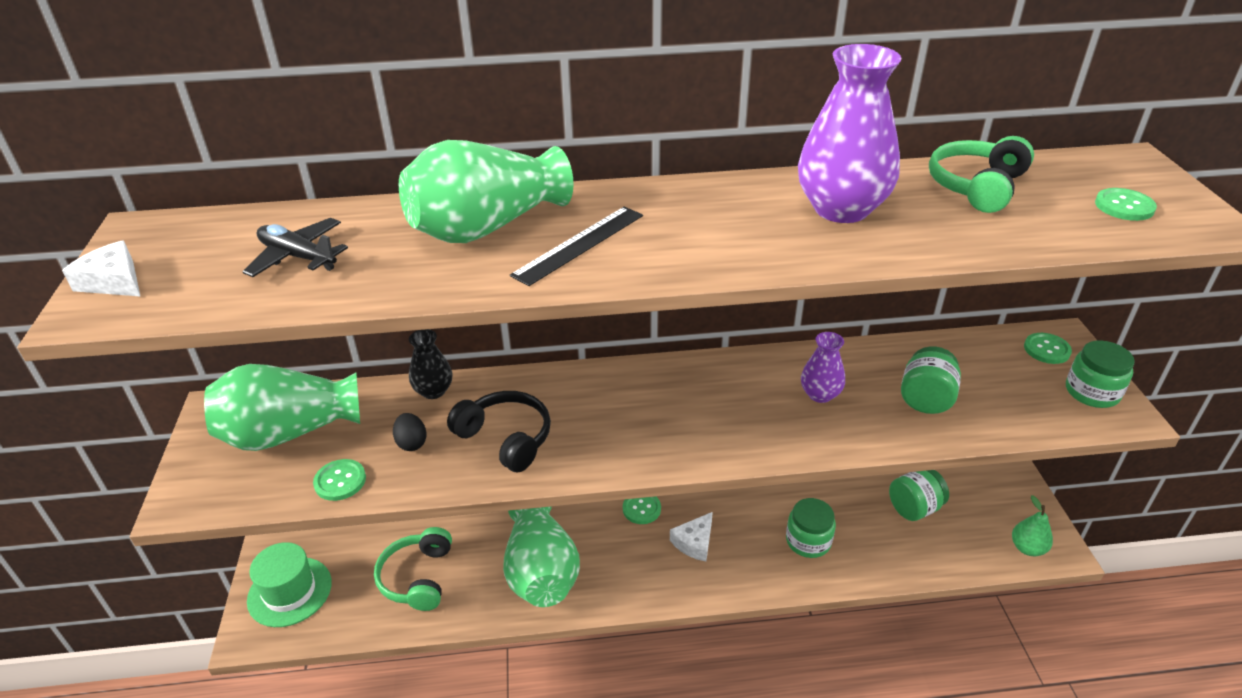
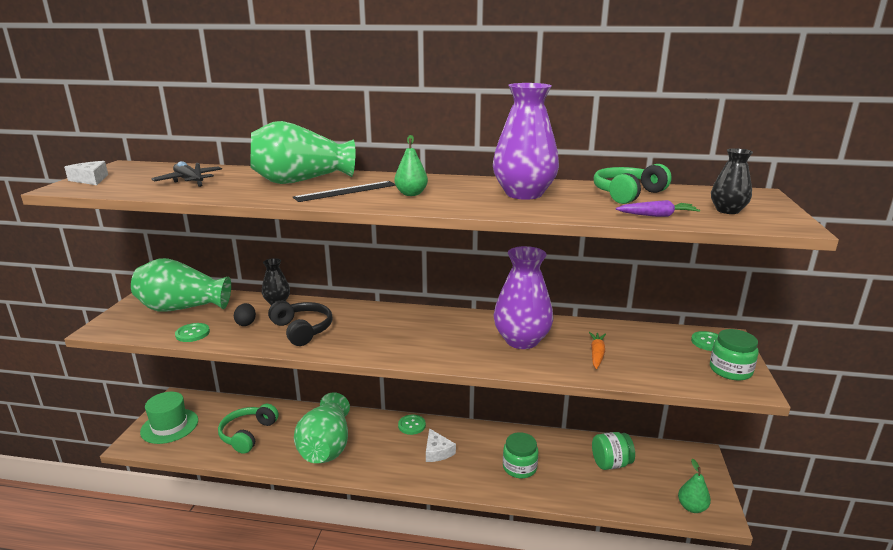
camera: 15 degrees right, 15 degrees down
white cheese [670,512,713,561] -> white cheese turned 75 degrees counterclockwise [426,428,456,462]
purple vase [801,332,845,403] -> purple vase [493,246,553,349], size x1.89
green jar [901,347,961,414] -> orange carrot [589,332,606,369]
green button [1095,188,1157,221] -> black vase [711,148,753,214]
none -> green pear [394,135,428,196]
none -> purple carrot [616,200,700,217]

